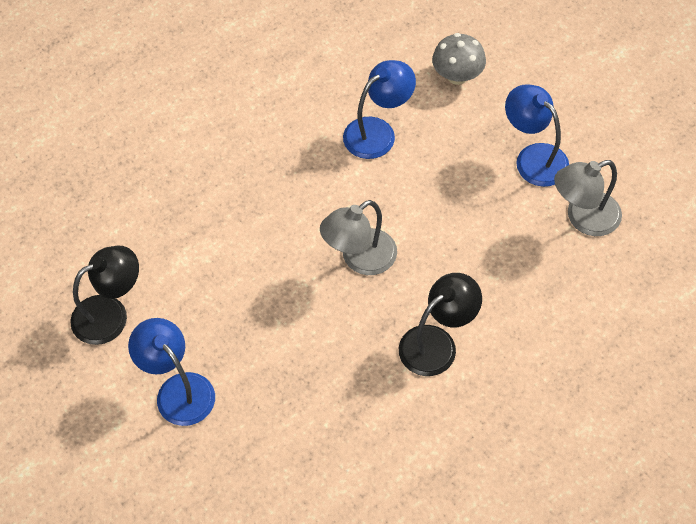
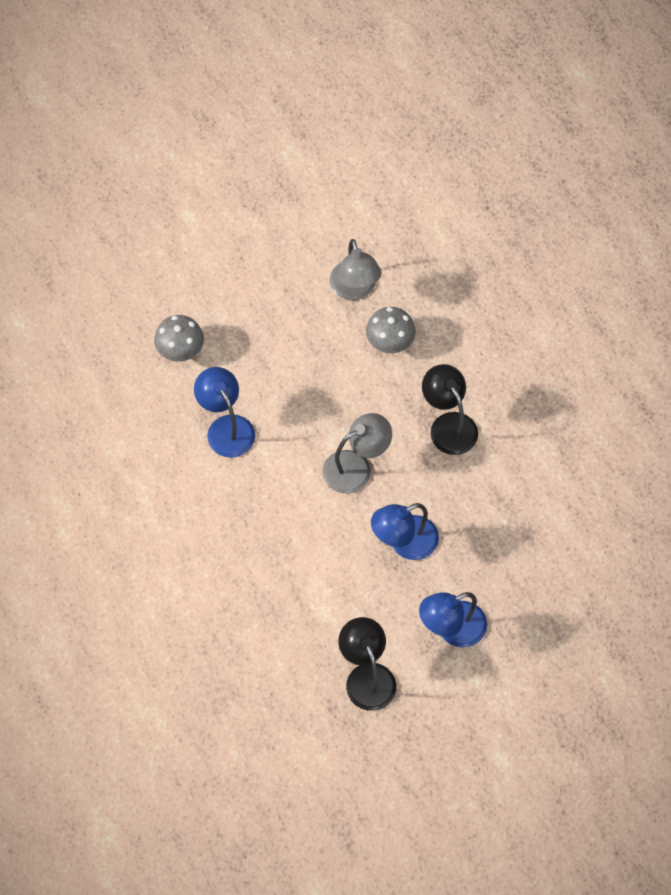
camera: 80 degrees left, 5 degrees up
grey lamp [320,200,397,275] -> grey lamp turned 90 degrees counterclockwise [322,413,392,494]
blue lamp [505,85,569,187] -> blue lamp moved to [371,503,439,560]
none -> grey mushroom [366,307,416,353]

